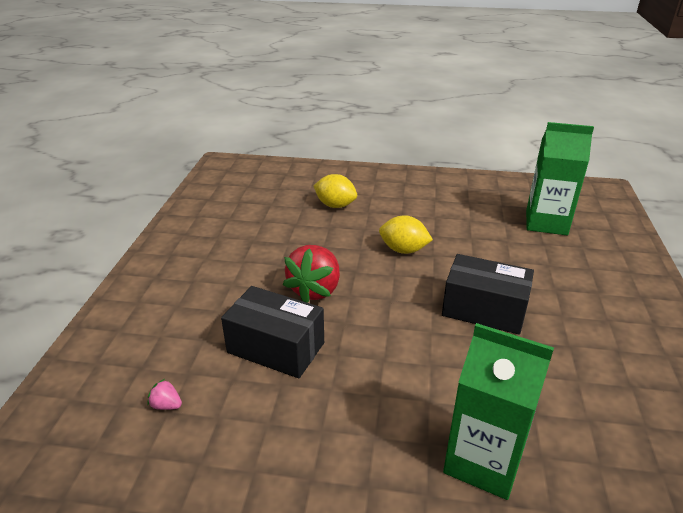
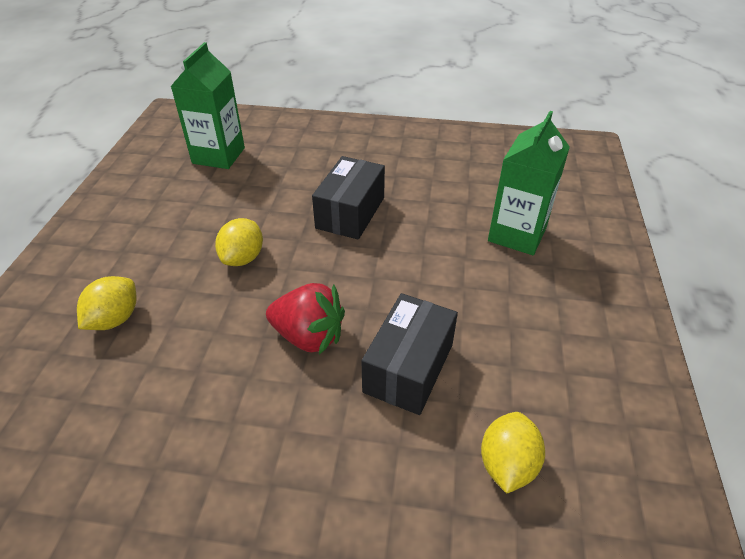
camera: 90 degrees left, 10 degrees up
pink strawberry [148,379,182,410] -> yellow lemon [481,412,545,494]

